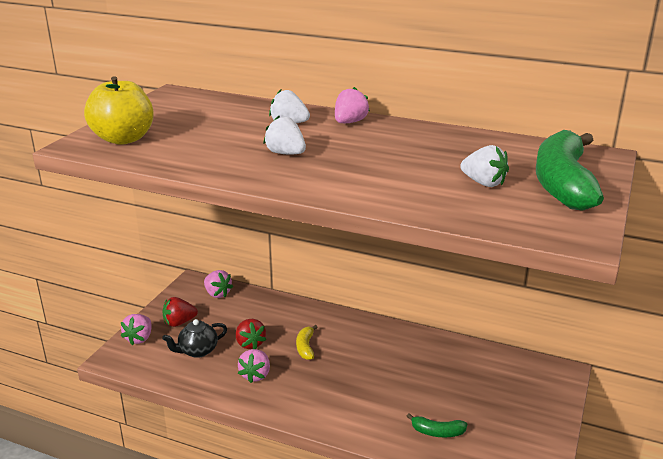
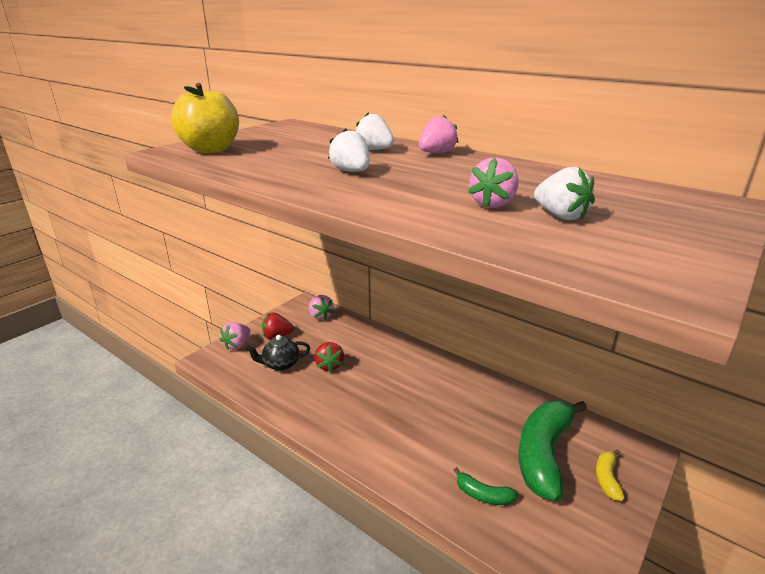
camera: 15 degrees right, 0 degrees up
pink strawberry [238,349,270,383] -> pink strawberry moved to [468,158,519,208]
yellow banana [296,325,318,360] -> yellow banana moved to [596,449,625,501]
green banana [536,130,604,211] -> green banana moved to [518,401,587,501]

